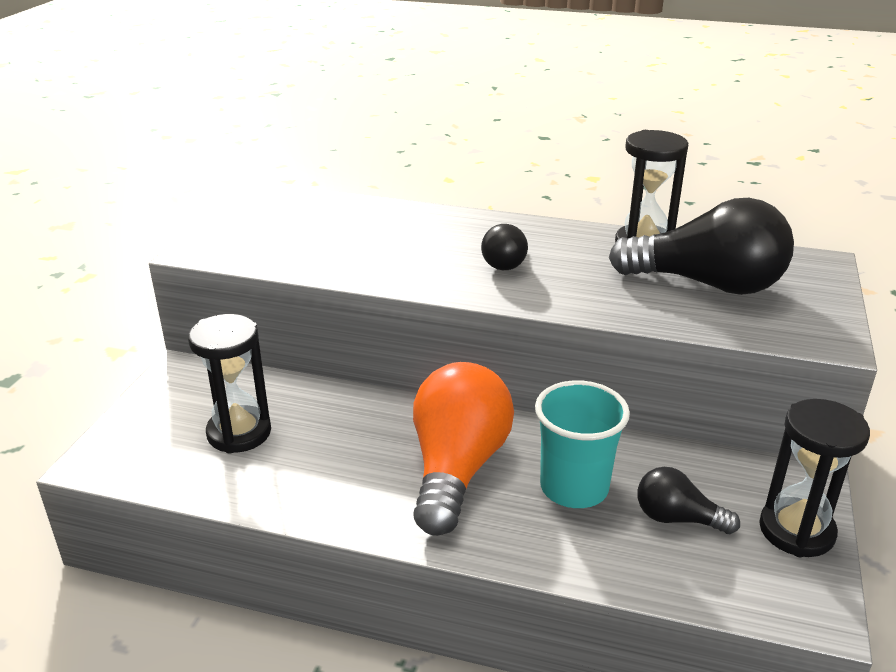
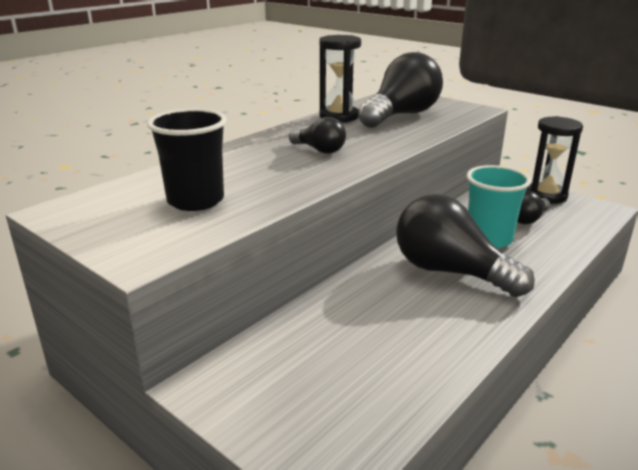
camera: 65 degrees left, 5 degrees down
black hourglass [188,314,271,454] -> none
orange light bulb [413,362,514,536] -> black light bulb [396,194,535,297]
none -> black cup [147,108,227,211]

